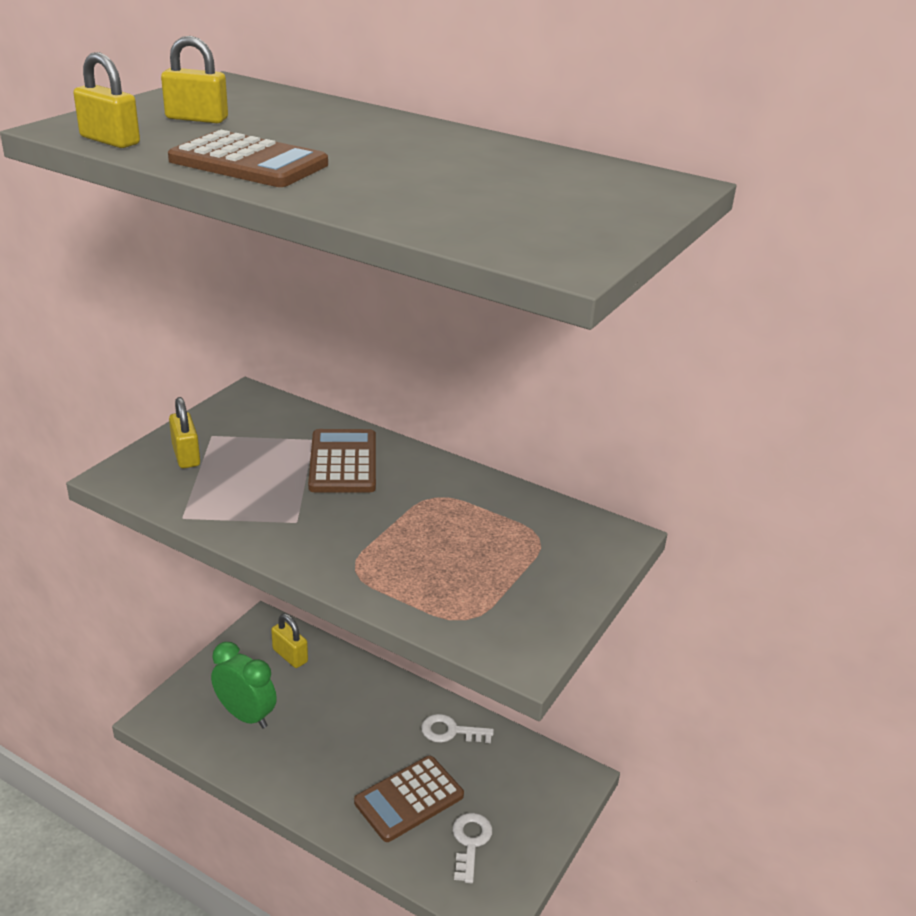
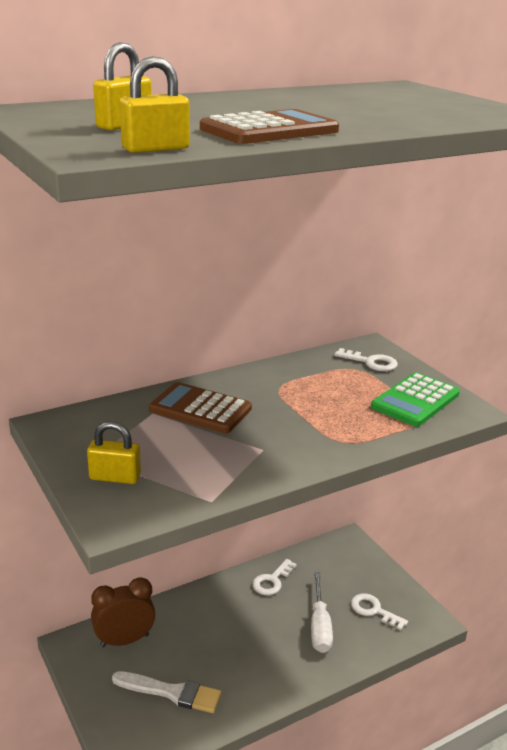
camera: 60 degrees left, 5 degrees down
green clock [211,642,277,729] -> white brush [112,671,222,713]
yellow padlock [271,614,308,668] -> brown clock [91,577,155,647]
brown calculator [354,756,464,842] -> white screwdriver [311,572,333,653]
none -> white key [334,348,398,371]
none -> green calculator [371,372,460,427]

